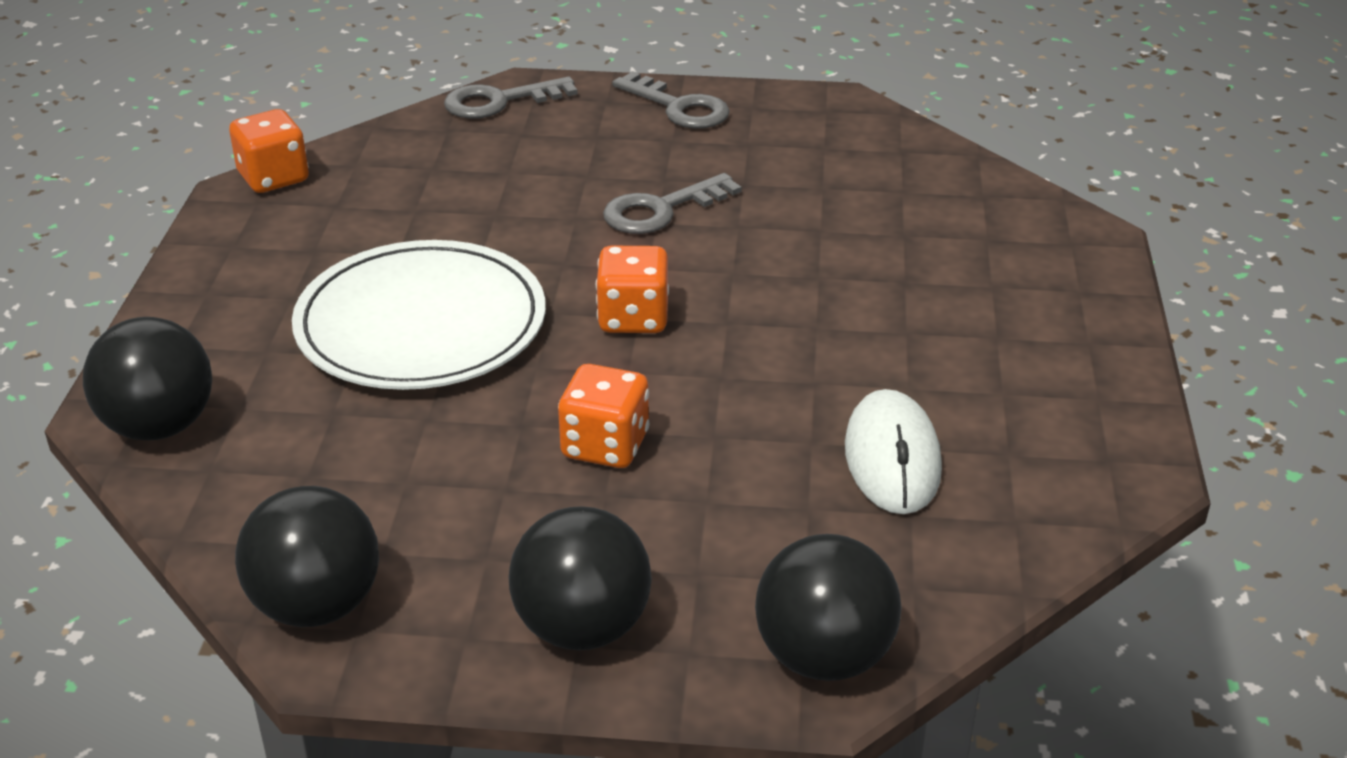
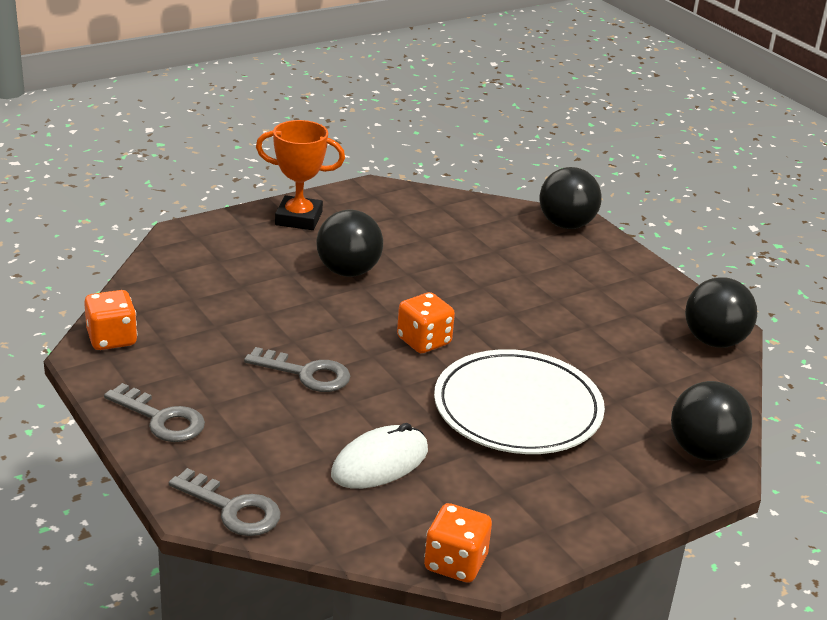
camera: 130 degrees left, 5 degrees down
black ball [508,506,652,650] -> black ball moved to [316,210,383,277]
orange dice [558,364,649,468] -> orange dice moved to [84,290,137,350]
grey key [612,71,730,129] -> grey key turned 120 degrees clockwise [104,383,205,442]
white mouse [845,389,942,514] -> white mouse moved to [331,423,428,489]
none -> orange trophy [256,120,345,230]

